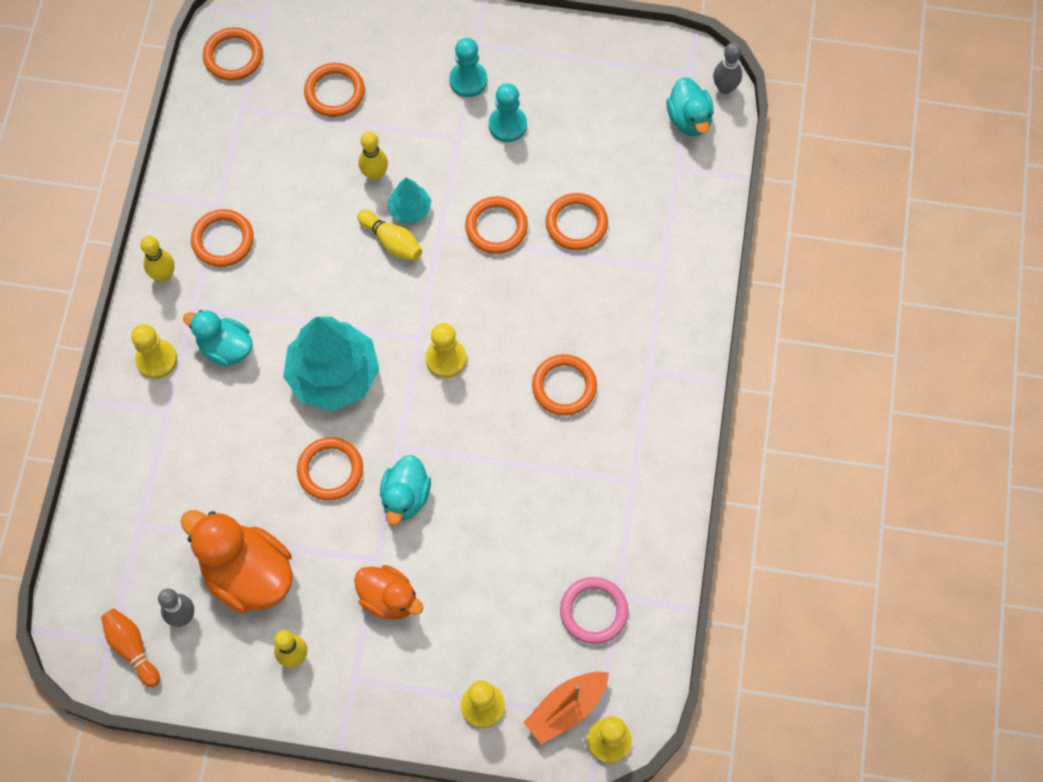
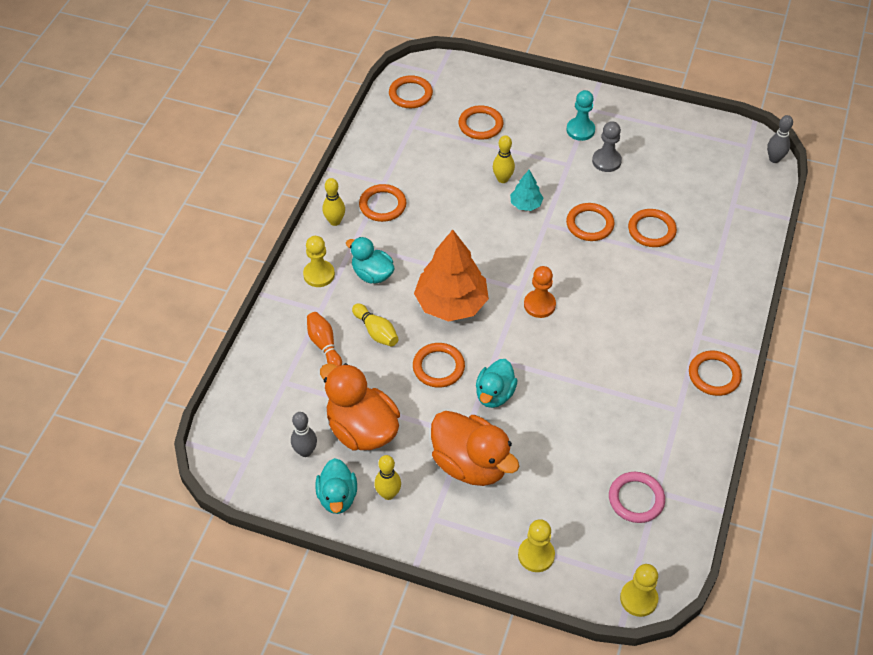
camera: 10 degrees right, 15 degrees down
orange bowling pin [101,608,160,687] -> orange bowling pin moved to [307,312,342,366]
turquoise tree [283,317,380,411] -> orange tree [414,230,489,322]
orange duck [354,565,424,620] -> orange duck [431,411,519,486], size x1.63
yellow bowling pin [357,210,422,261] -> yellow bowling pin moved to [352,303,398,347]
yellow pawn [425,323,466,378] -> orange pawn [524,266,556,318]
turquoise pawn [489,83,527,142] -> grey pawn [592,121,622,172]
orange boat [524,672,609,744] -> none
orange ring [532,354,597,416] -> orange ring moved to [689,351,742,396]
turquoise duck [666,77,714,136] -> turquoise duck moved to [315,458,357,514]

